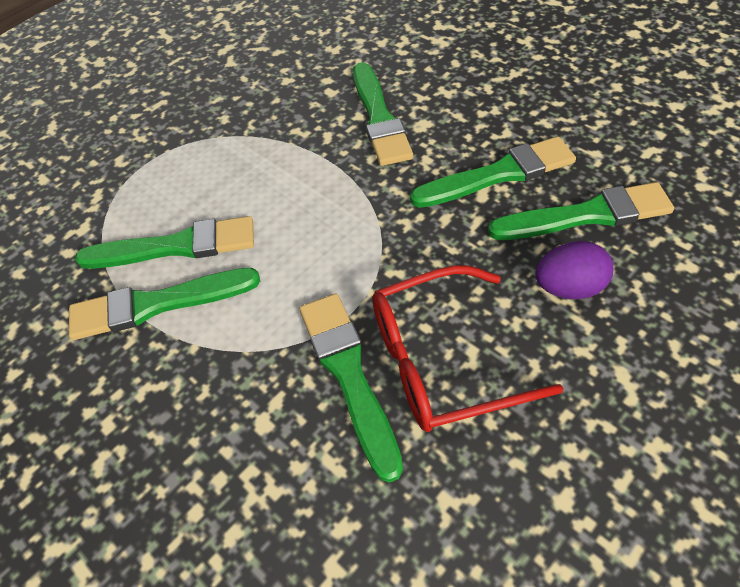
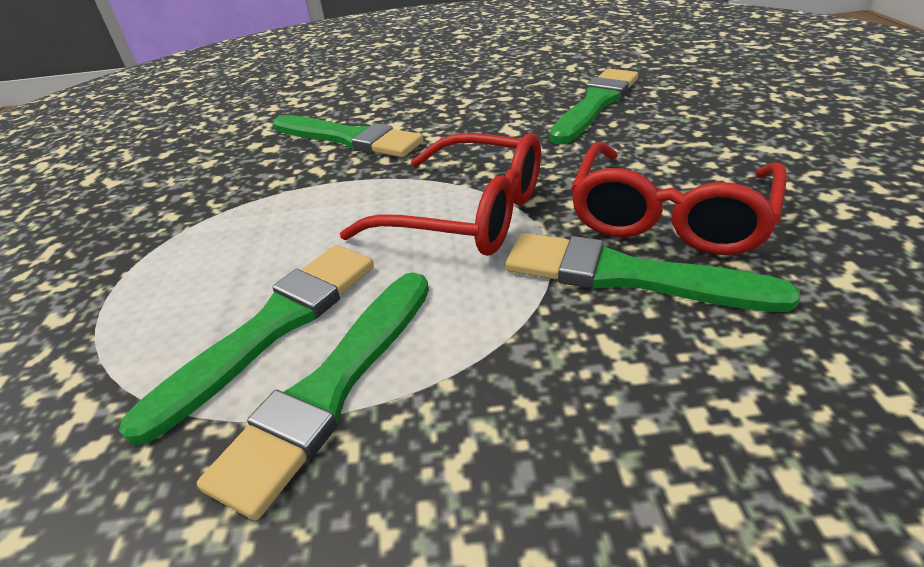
camera: 50 degrees left, 15 degrees down
green brush [410,136,576,208] -> none
purple egg [535,241,614,299] -> none
none -> red glasses [340,133,541,256]

